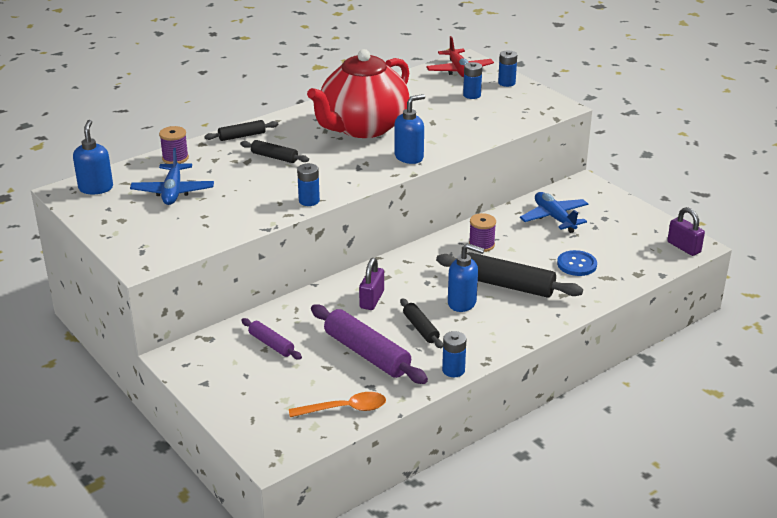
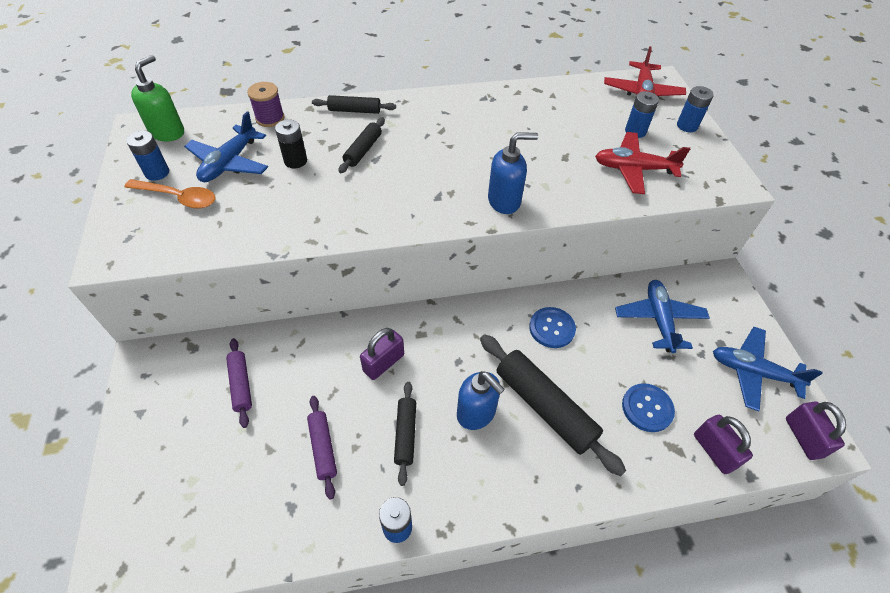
camera: 25 degrees right, 20 degrees up
blue soap dispenser [73,120,113,194] -> green soap dispenser [131,55,184,141]
black rolling pin [240,140,309,163] -> black rolling pin turned 60 degrees clockwise [339,118,385,173]
orange spoon [289,392,386,417] -> orange spoon moved to [124,179,216,209]
blue battery [297,163,320,206] -> blue battery moved to [126,131,169,181]
red teapot [307,49,409,138] -> none
purple rolling pin [311,304,428,384] -> purple rolling pin [307,396,337,500], size x0.55
purple spool [469,213,496,252] -> blue button [529,307,576,348]
none -> black battery [275,119,307,168]
none -> red plane [595,132,690,194]
none -> purple padlock [694,415,753,474]
none -> blue plane [713,327,822,411]

